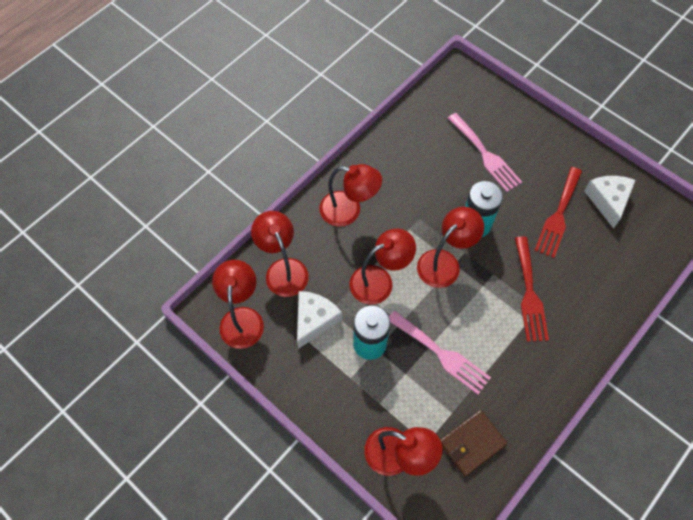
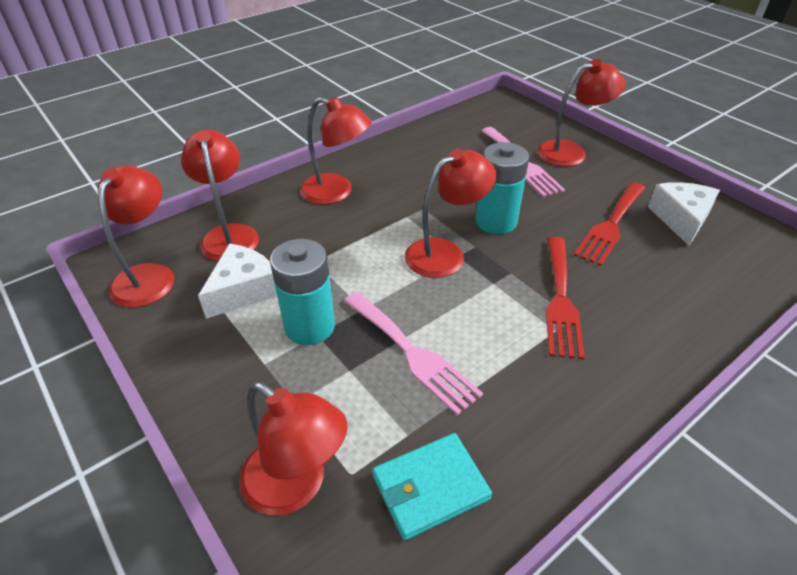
camera: 10 degrees right, 20 degrees down
red lamp [349,228,416,305] -> red lamp moved to [537,59,626,167]
brown wallet [440,410,507,477] -> turquoise wallet [372,433,492,541]

